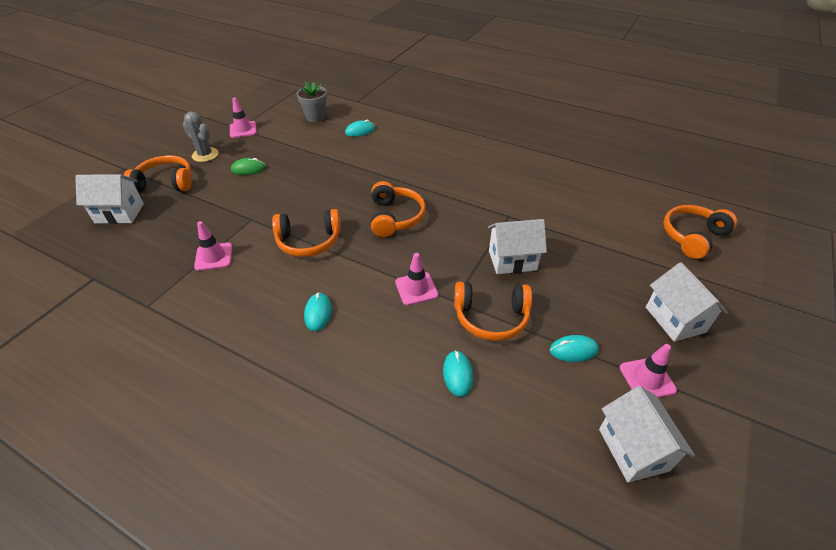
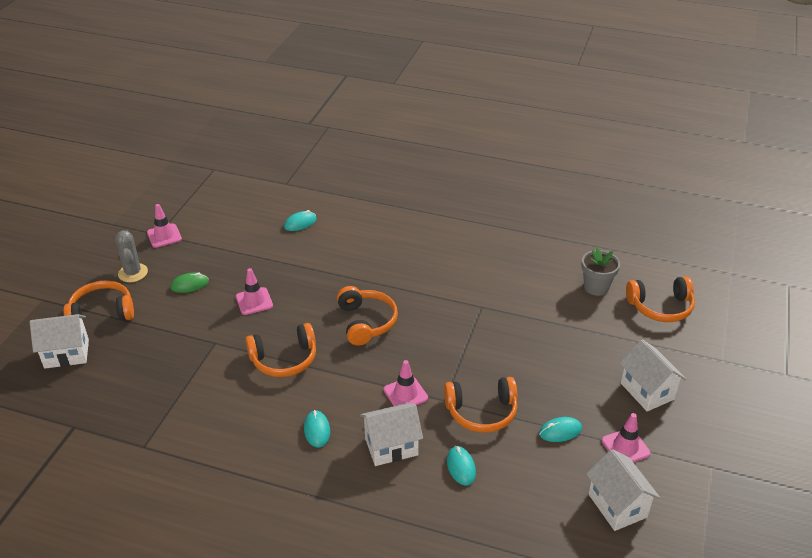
camera: 10 degrees left, 5 degrees down
grey cactus [183,112,218,162] -> grey cactus turned 45 degrees clockwise [115,230,148,282]
pink traffic cone [194,221,233,271] -> pink traffic cone moved to [236,268,273,315]
grey flower pot [297,81,327,122] -> grey flower pot moved to [581,247,620,296]
white house [488,219,547,274] -> white house moved to [360,403,423,466]
orange headphones [663,205,737,259] -> orange headphones turned 135 degrees counterclockwise [626,276,695,322]

